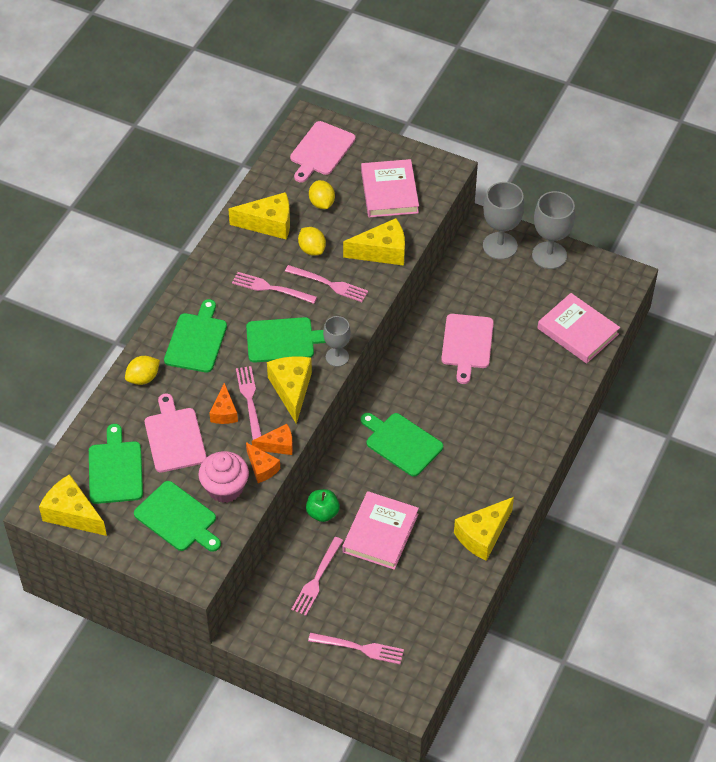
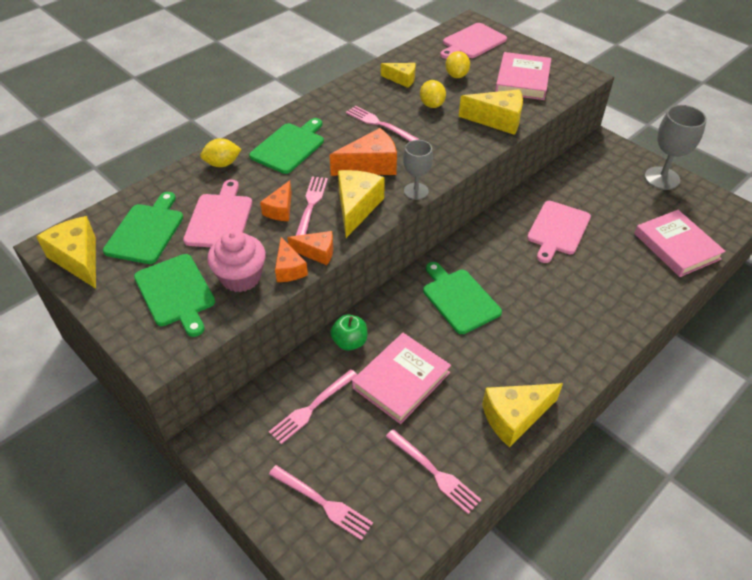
camera: 20 degrees right, 5 degrees down
yellow cheese [228,192,290,240] -> yellow cheese [381,63,416,88], size x0.61
green cutting board [246,317,326,362] -> orange cheese [330,128,397,176]
pink fork [285,265,368,302] -> pink fork moved to [386,429,482,514]
grey goblet [483,182,524,260] -> none

